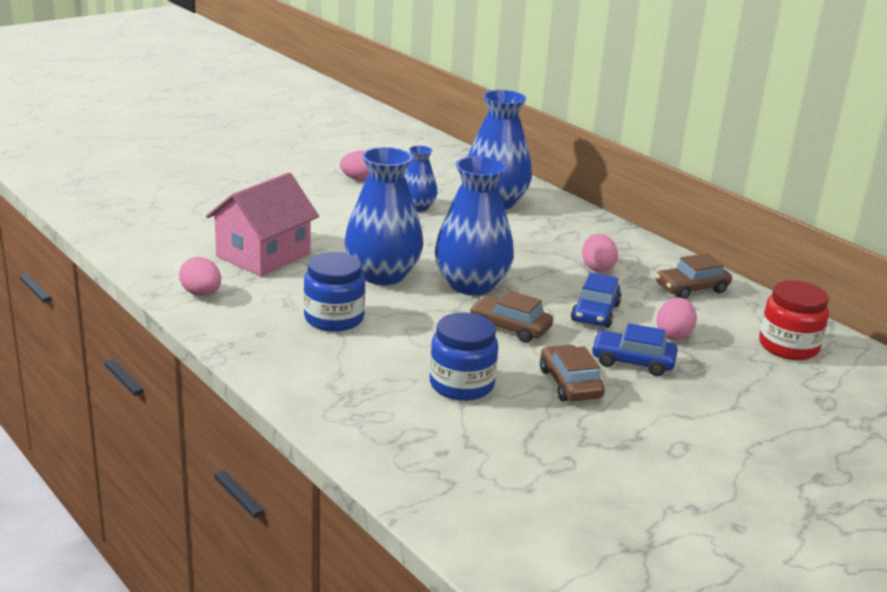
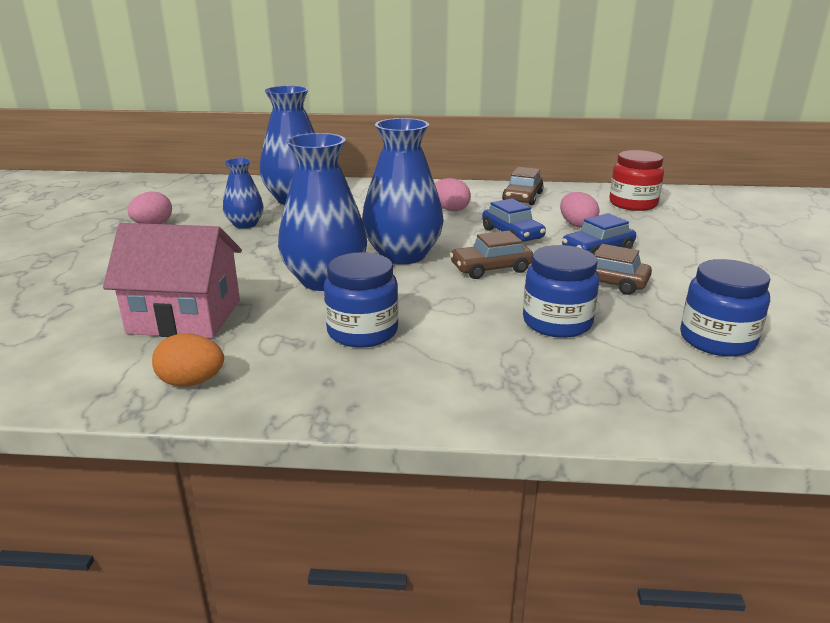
camera: 45 degrees left, 0 degrees up
pink egg [179,257,221,296] -> orange egg [152,333,224,387]
pink house [206,173,319,276] -> pink house turned 75 degrees counterclockwise [103,223,242,338]
none -> blue jar [680,259,770,357]

